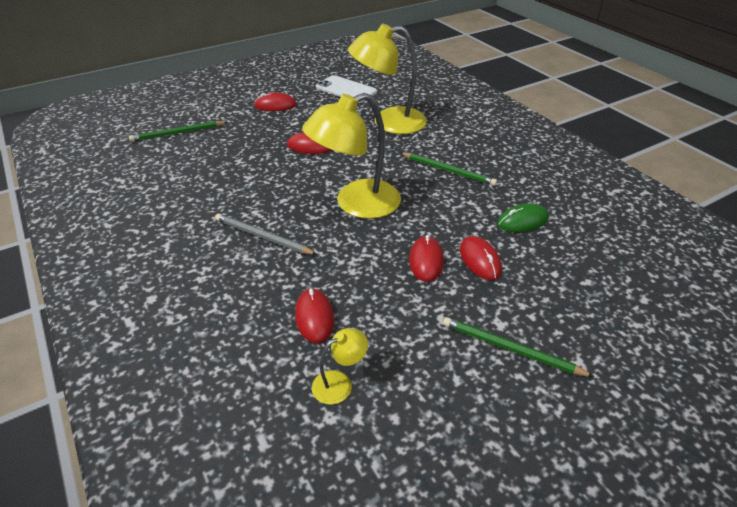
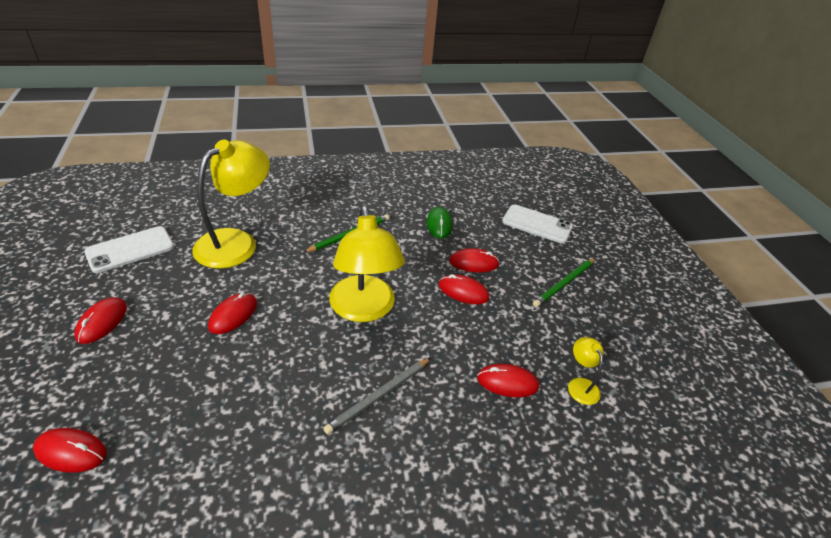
camera: 75 degrees left, 0 degrees up
green pencil [129,121,227,142] -> red mouse [33,428,106,473]
yellow lamp [348,24,427,134] -> yellow lamp turned 150 degrees counterclockwise [192,140,270,269]
none -> white phone [502,204,573,244]

